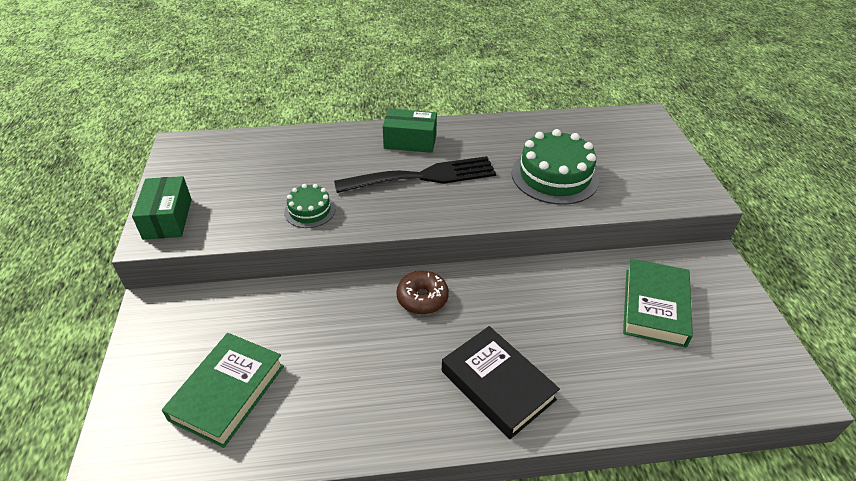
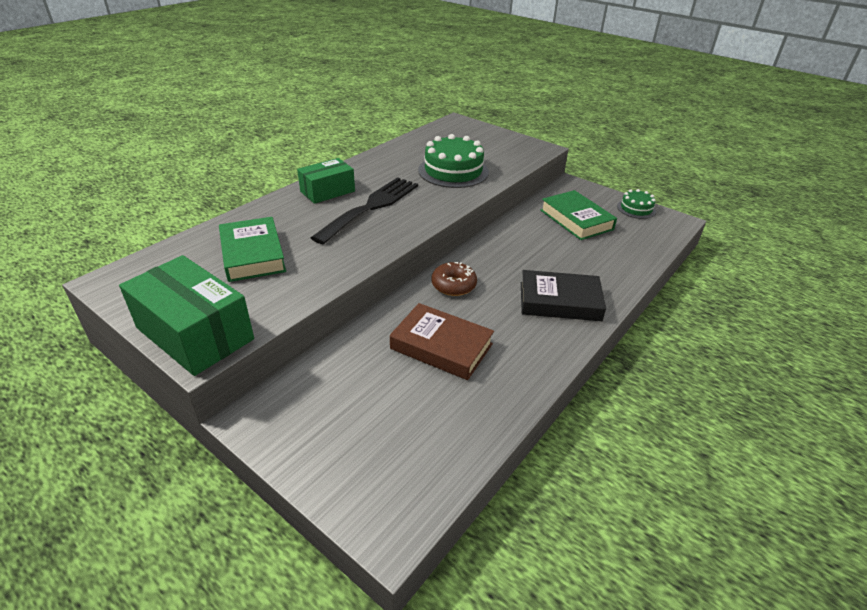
camera: 45 degrees left, 5 degrees down
green box [132,176,192,240] -> green box [119,255,254,376], size x1.57
green book [162,333,284,448] -> green book moved to [219,217,286,282]
green cake [284,184,335,228] -> green cake moved to [617,189,656,219]
none -> brown book [390,303,494,380]

